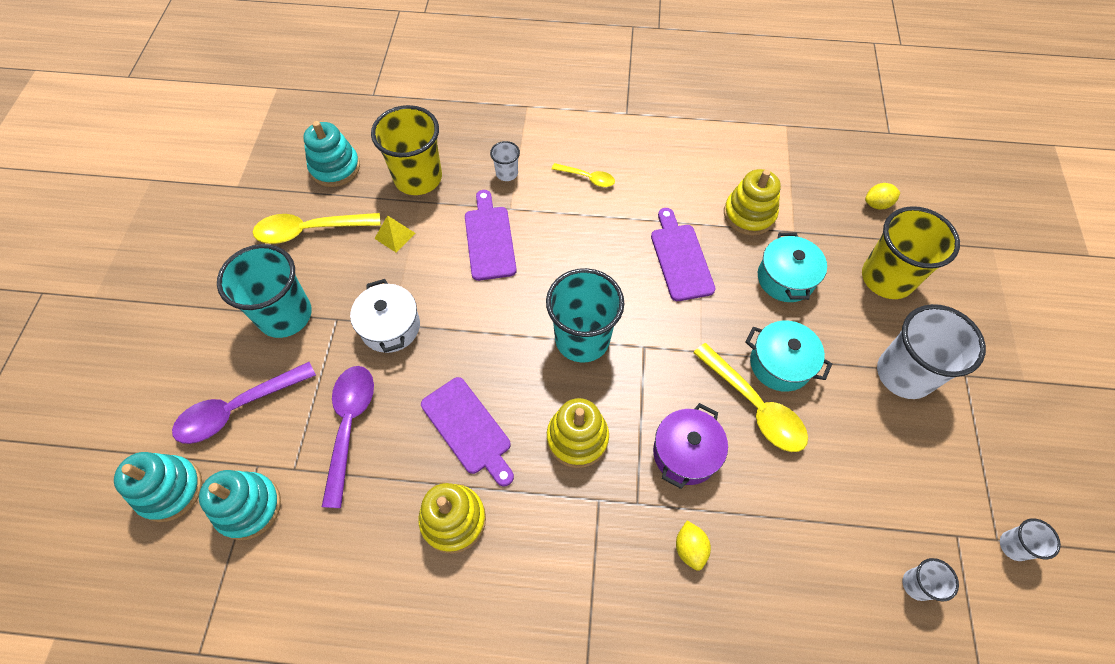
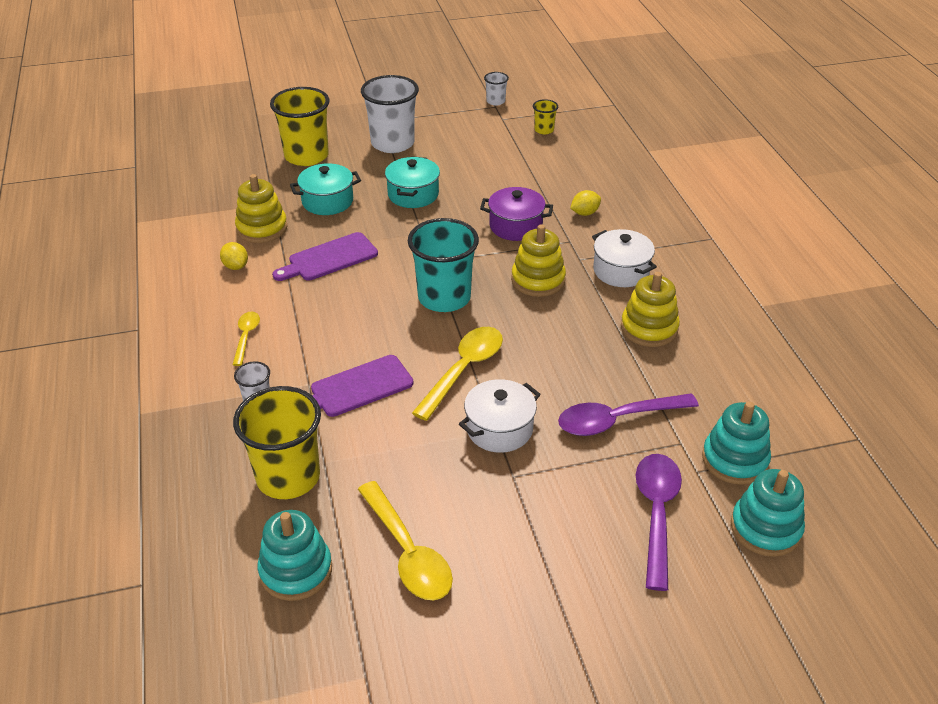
camera: 110 degrees left, 20 degrees down
purple spoon [172,362,316,444] -> purple spoon turned 120 degrees counterclockwise [636,454,682,591]
turquoise cup [217,244,312,338] -> none
yellow pyramid [374,215,415,252] -> none
purple cutting board [421,377,514,487] -> none
yellow spoon [693,343,808,452] -> yellow spoon moved to [412,327,503,421]
yellow lemon [865,183,901,210] -> yellow lemon moved to [220,242,248,270]
white cup [902,558,959,601] -> yellow cup [533,99,558,134]
none -> white pot [592,229,657,287]

